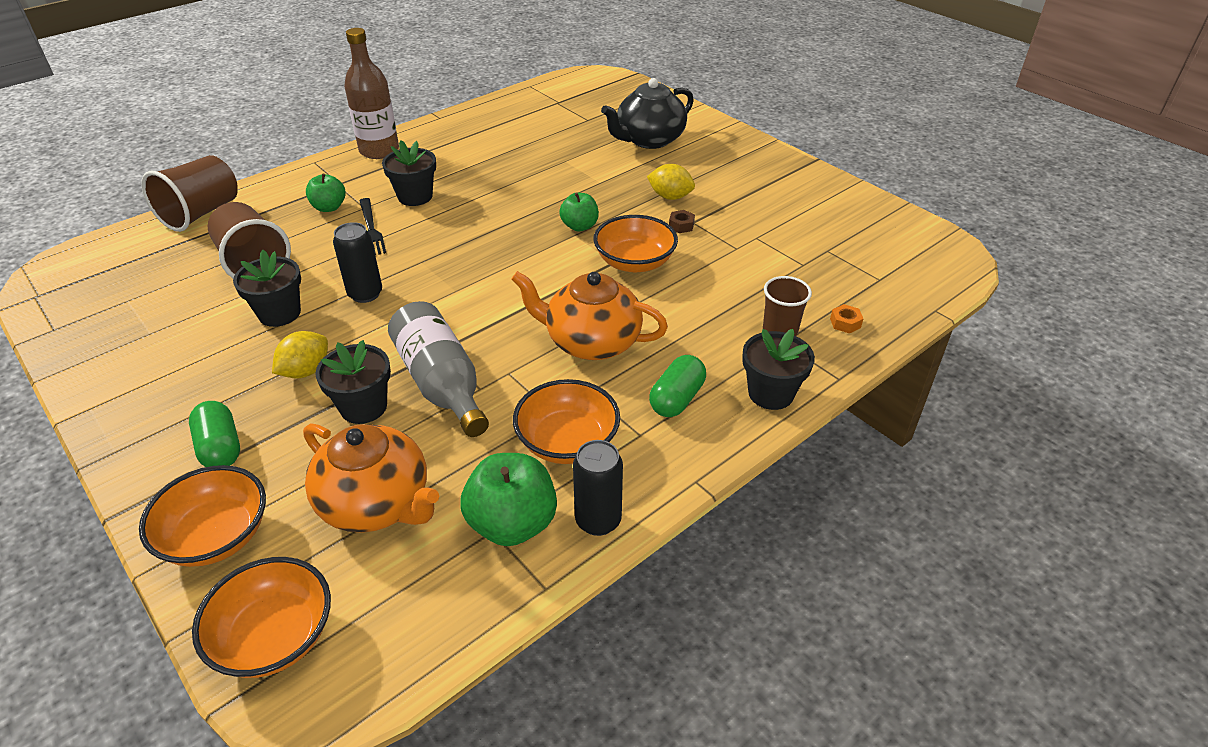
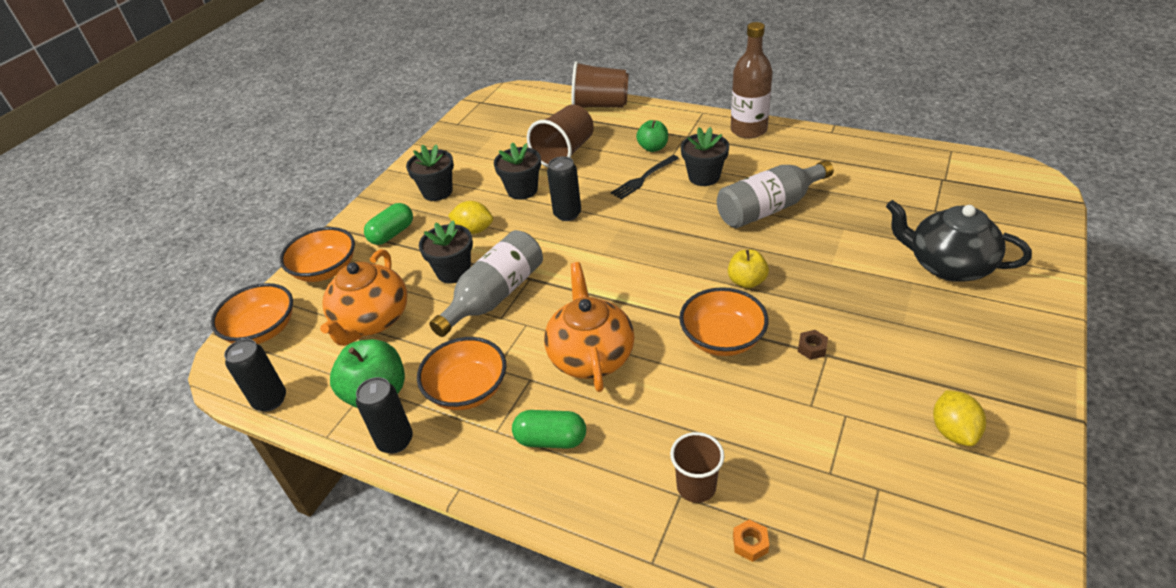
camera: 70 degrees right, 0 degrees up
green apple [559,193,599,231] -> yellow apple [728,250,769,288]
yellow lemon [647,164,695,200] -> yellow lemon moved to [933,390,986,446]
black flower pot [742,329,815,410] -> black flower pot moved to [406,144,454,201]
none -> black can [224,339,286,412]
none -> grey bottle [717,160,834,228]

